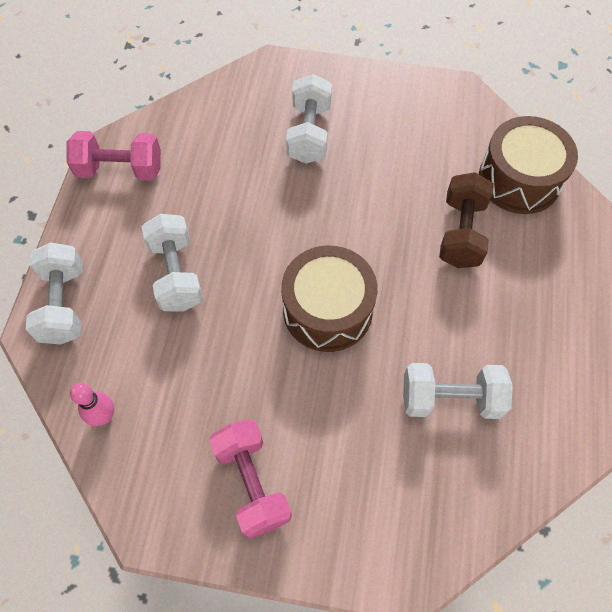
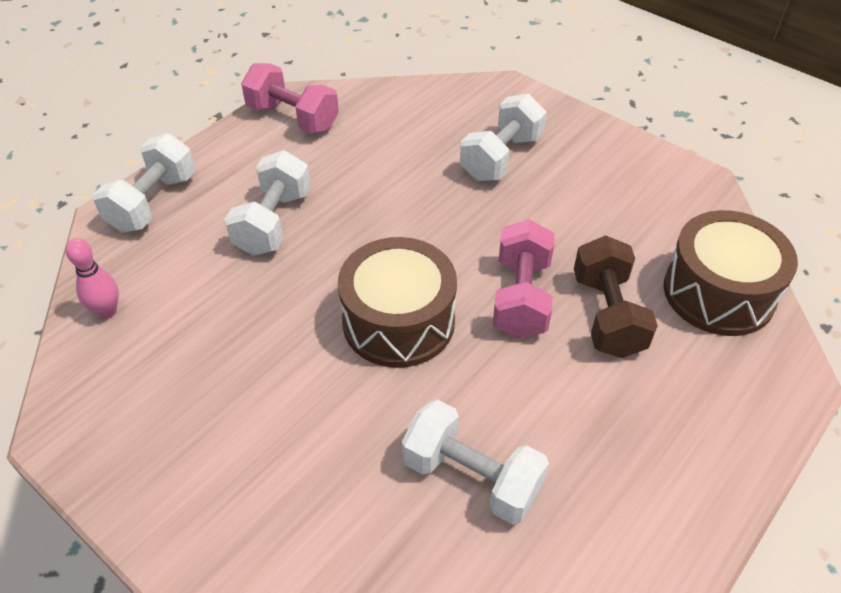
camera: 30 degrees right, 15 degrees down
pink dumbbell [209,419,292,539] -> pink dumbbell moved to [493,220,555,339]
brown dumbbell [439,172,494,268] -> brown dumbbell turned 45 degrees counterclockwise [574,235,658,358]

